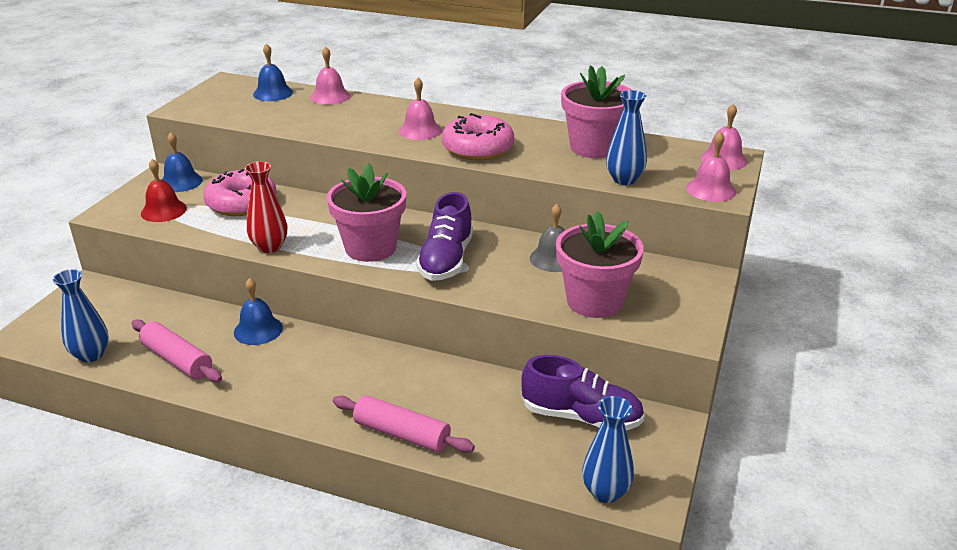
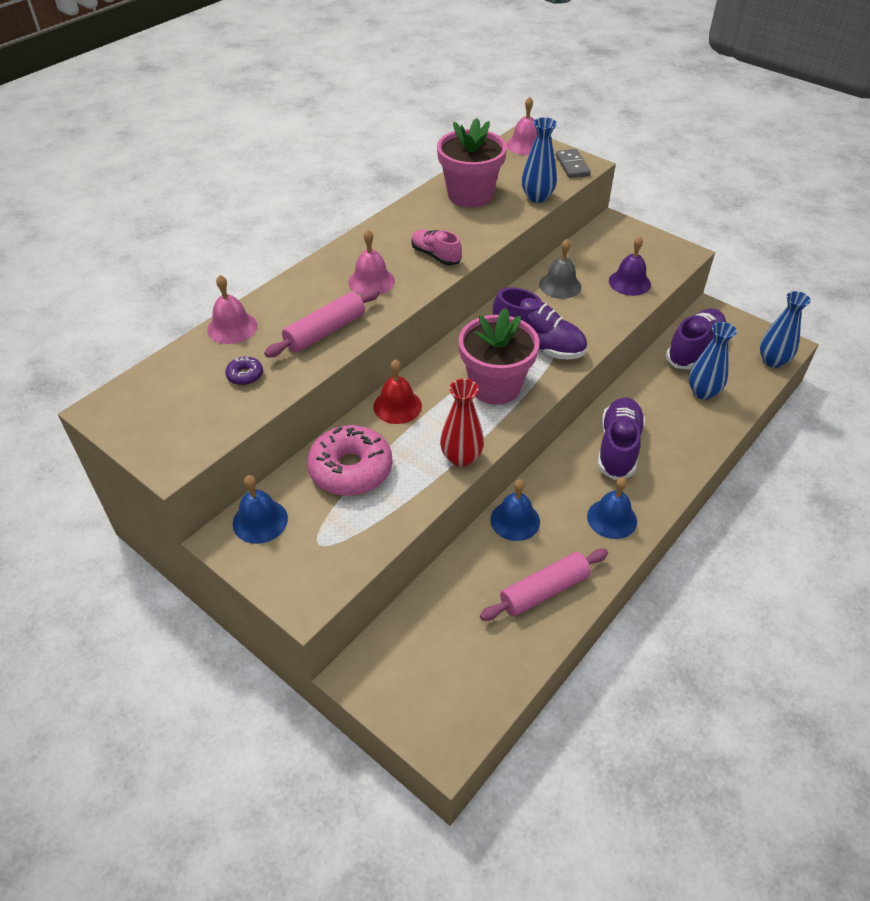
camera: 70 degrees left, 15 degrees up
blue vase [53,269,109,362] -> blue vase moved to [689,322,737,400]
red bell [141,159,187,222] -> red bell moved to [373,359,422,424]
blue bell [253,43,293,101] -> blue bell moved to [587,478,637,539]
pink rolling pin [333,395,475,453] -> pink rolling pin moved to [264,288,380,357]
pink donut [442,113,514,160] -> pink shoe [411,229,462,265]
pink flower pot [556,211,644,318] -> purple bell [609,236,651,296]
pink bell [686,131,736,202] -> grey domino [556,149,591,178]
none -> purple donut [225,356,263,385]
none -> purple shoe [597,397,645,480]

